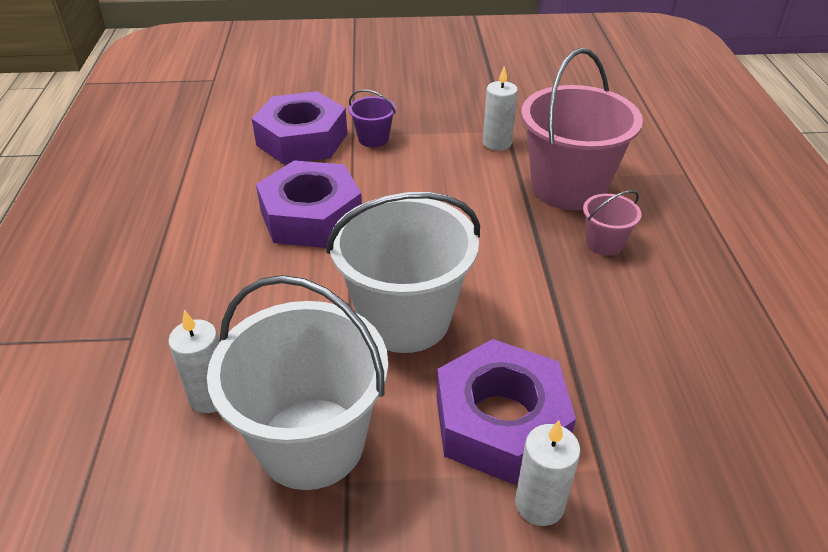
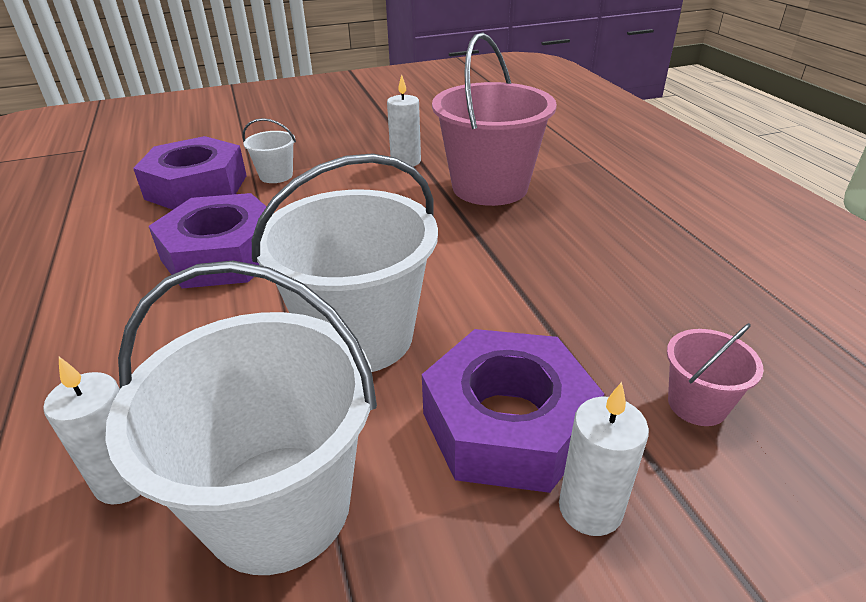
camera: 15 degrees left, 5 degrees down
purple bucket [349,89,396,147] -> white bucket [242,118,296,183]
pink bucket [583,190,641,256] -> pink bucket moved to [667,323,764,426]

